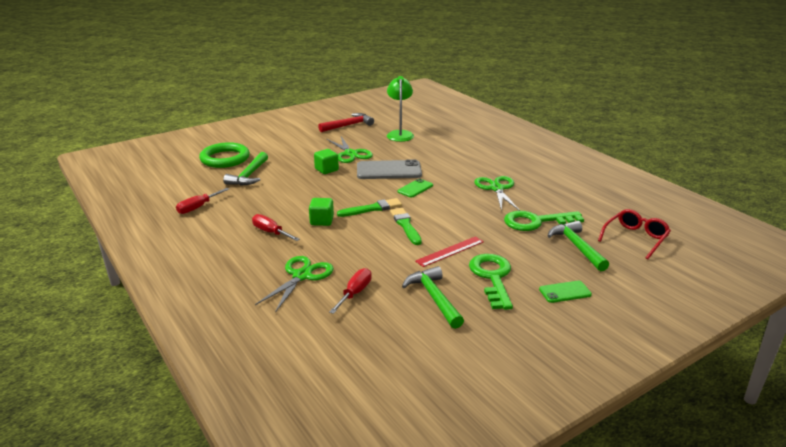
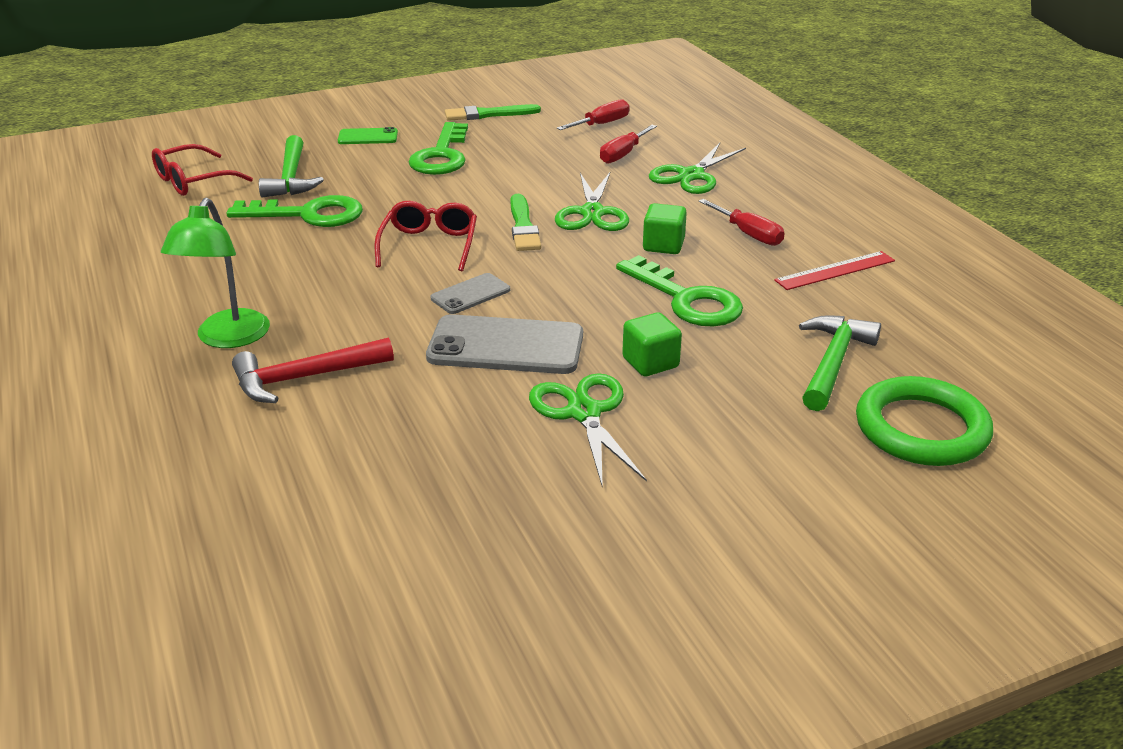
camera: 170 degrees left, 5 degrees up
red screwdriver [176,188,229,214] -> red screwdriver moved to [557,99,630,130]
red hammer [318,113,374,132] -> red hammer moved to [232,337,394,403]
green brush [337,198,402,217] -> green brush moved to [445,104,541,121]
green lamp [387,76,414,142] -> green lamp moved to [161,198,270,348]
green phone [397,178,433,198] -> grey phone [431,273,510,314]
green hammer [402,266,464,329] -> none
red ruler [415,236,484,267] -> red ruler moved to [774,251,895,290]
green scissors [474,176,520,211] -> green scissors moved to [555,172,629,231]
none -> red glasses [375,201,477,271]
none -> green key [616,255,743,327]

